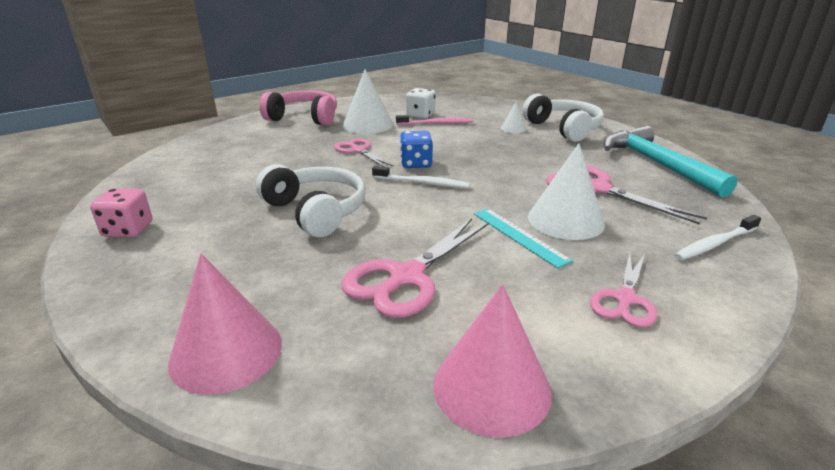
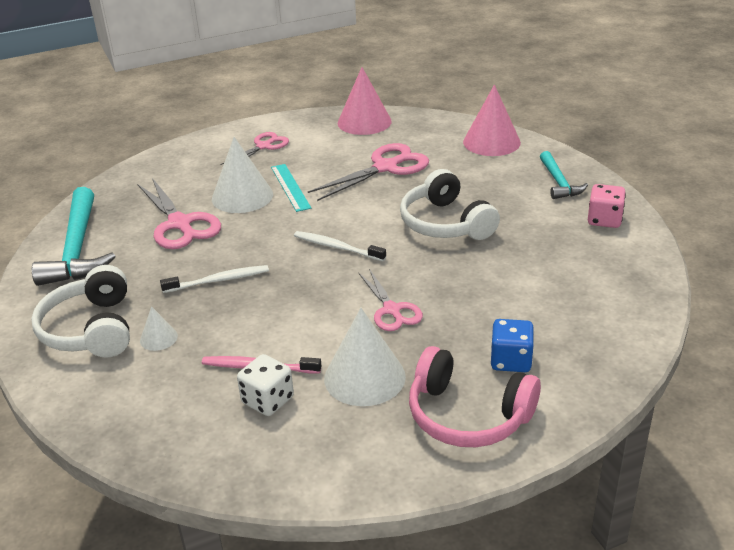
camera: 165 degrees left, 5 degrees up
blue dice [400,131,433,168] -> blue dice moved to [491,319,534,372]
white toothbrush [674,215,761,260] -> white toothbrush moved to [160,265,269,293]
none -> turquoise hammer [540,151,588,199]

